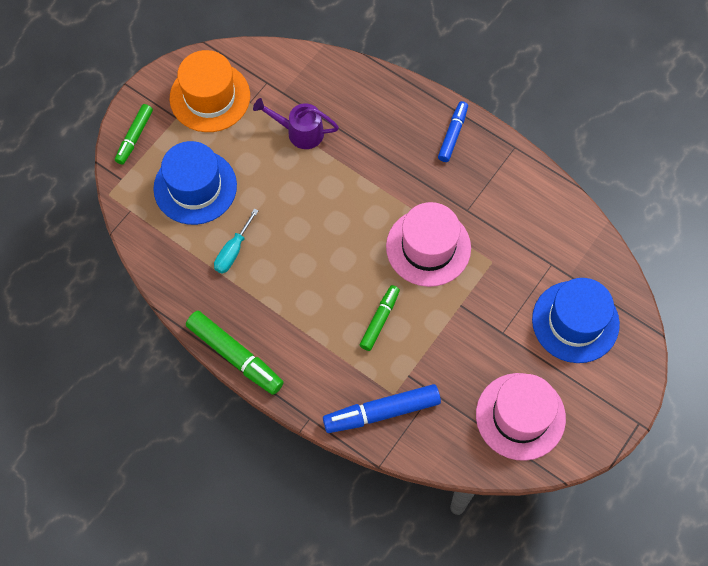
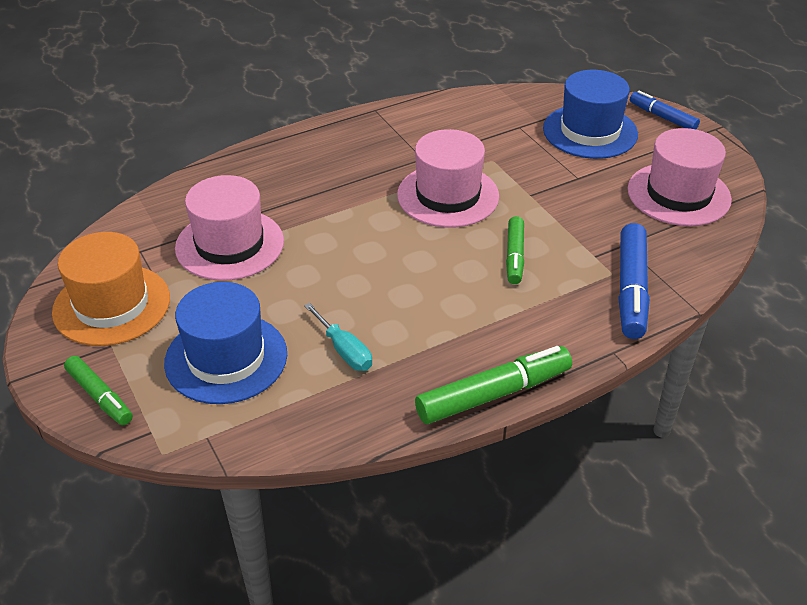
camera: 65 degrees left, 25 degrees down
purple watering can [253,98,339,149] -> pink hat [175,175,284,281]
green marker [360,285,400,351] -> green marker turned 135 degrees counterclockwise [506,216,524,284]
blue marker [438,101,468,162] -> blue marker moved to [630,90,700,129]

